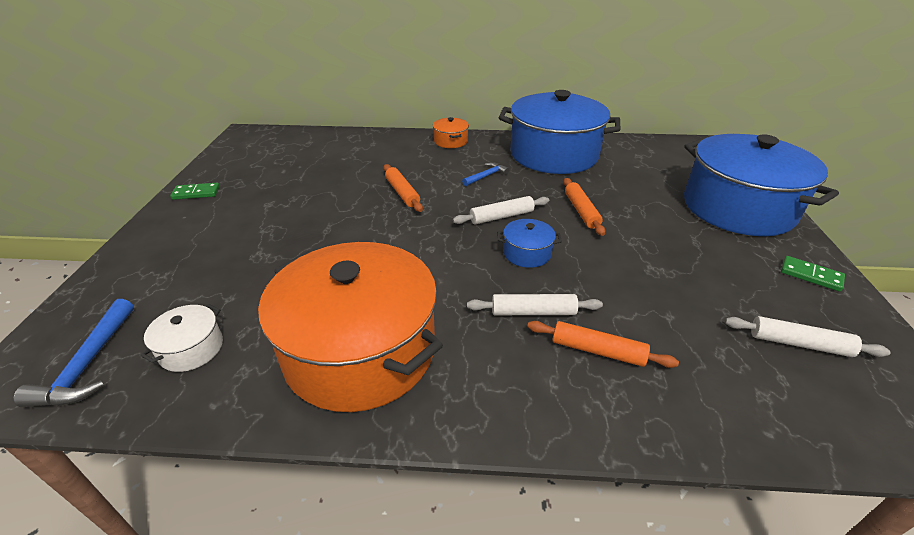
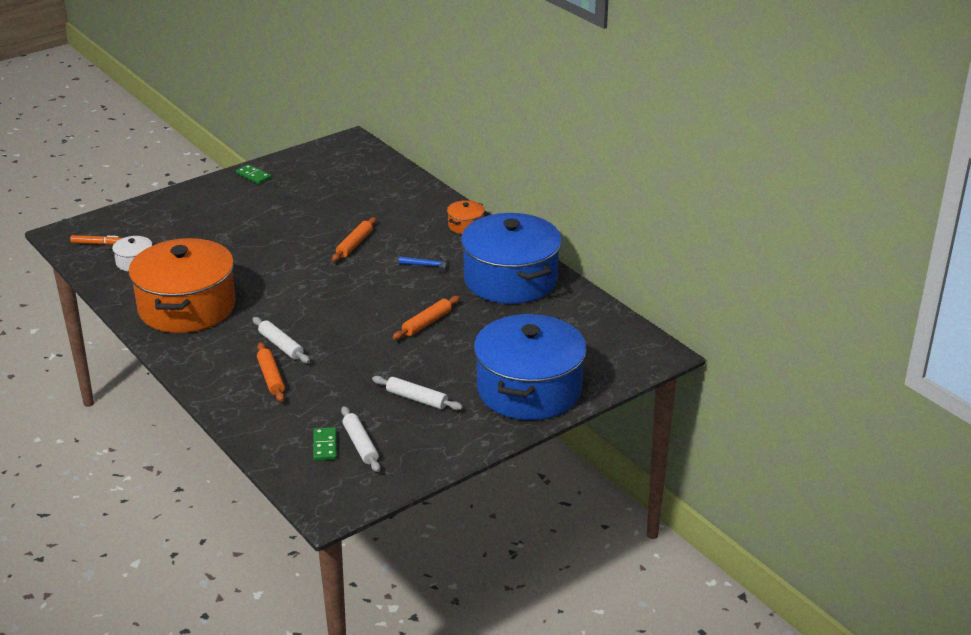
camera: 50 degrees right, 5 degrees down
blue hammer [14,299,134,407] -> orange marker [70,235,122,245]
white rolling pin [453,196,549,225] -> white rolling pin moved to [372,376,463,410]
blue pot [497,219,562,268] -> none
green domino [781,256,845,292] -> green domino moved to [313,427,337,461]

